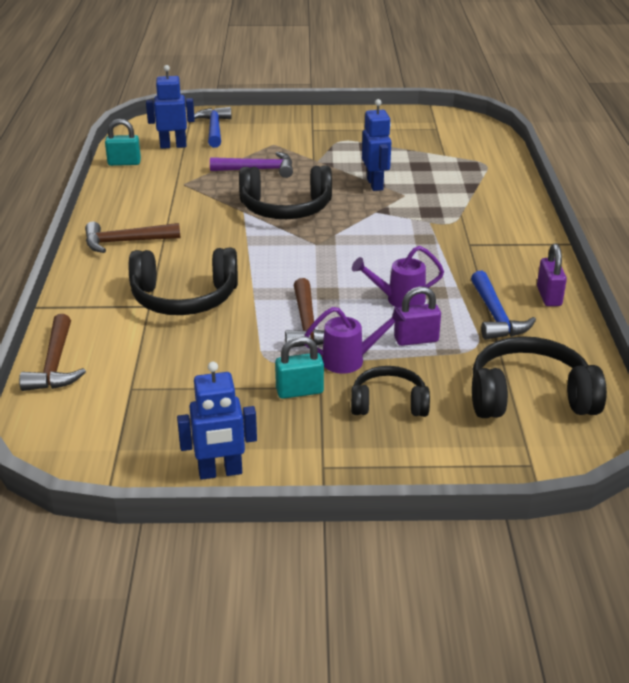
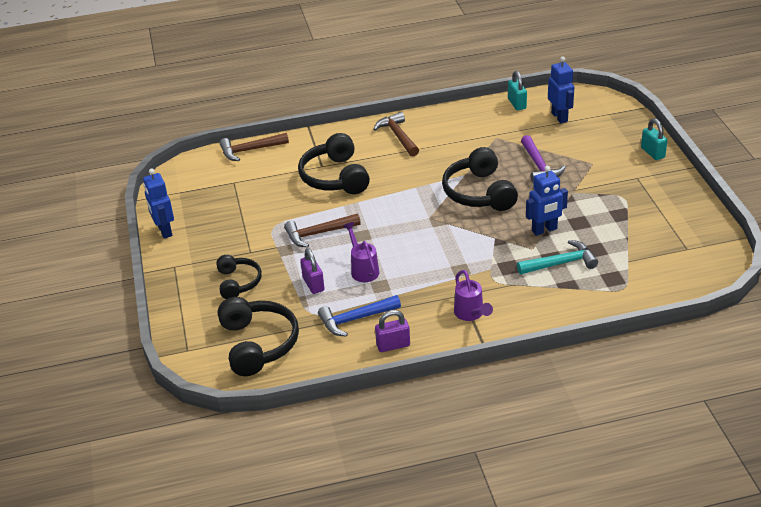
camera: 80 degrees right, 5 degrees up
blue hammer [194,107,232,148] -> none
turquoise padlock [275,336,324,399] -> turquoise padlock moved to [641,118,668,160]
purple watering can [304,307,406,374] -> purple watering can moved to [454,270,493,321]
none -> turquoise hammer [517,240,598,274]

